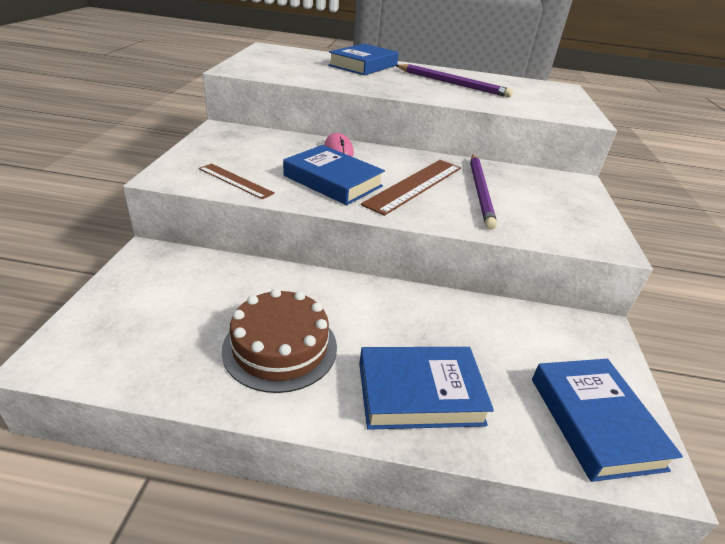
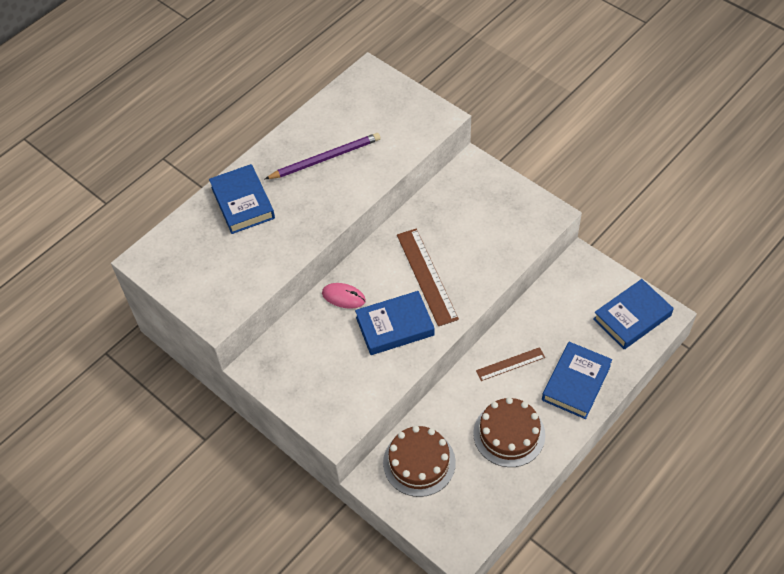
camera: 50 degrees left, 20 degrees up
brown ruler [199,163,275,199] -> brown ruler moved to [476,347,545,381]
purple pencil [470,154,497,230] -> none
blue book [532,359,683,482] -> blue book turned 60 degrees counterclockwise [593,279,674,349]
none -> brown cake [383,426,456,497]

